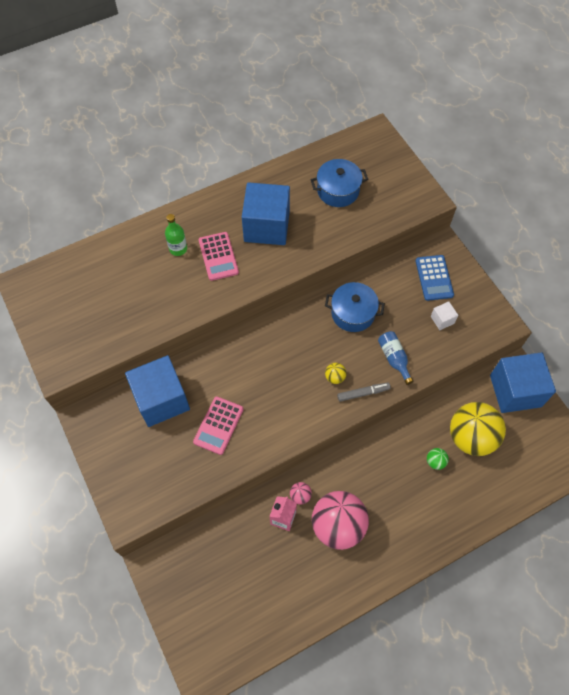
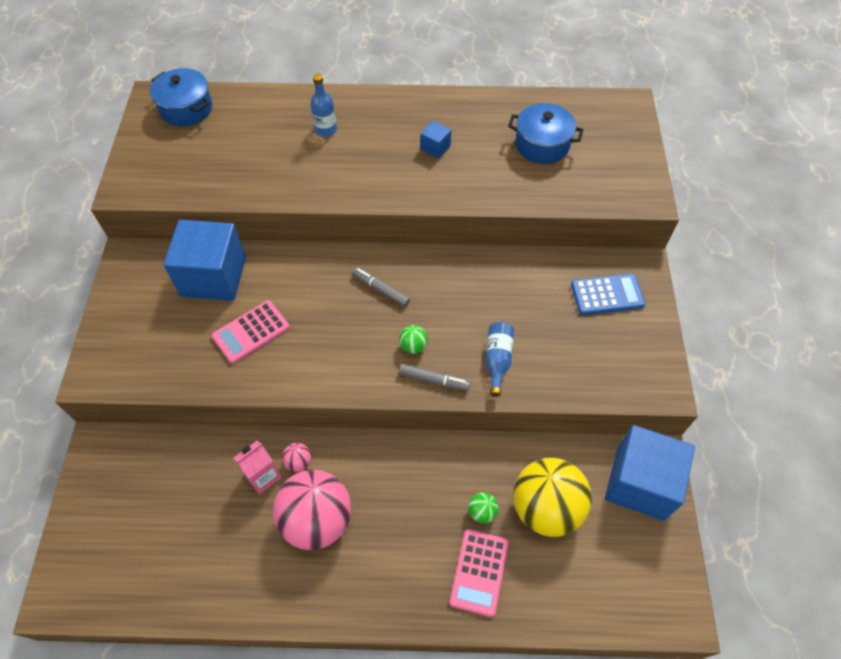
camera: 30 degrees right, 5 degrees down
green bottle [165,214,187,256] -> blue bottle [310,74,337,137]
pink calculator [199,232,239,281] -> pink calculator moved to [449,529,509,617]
blue cube [242,182,290,245] -> blue cube [420,120,451,159], size x0.42
blue pot [325,282,385,332] -> blue pot moved to [150,68,212,126]
yellow ball [325,363,347,384] -> green ball [399,325,428,354]
blue calculator [415,255,454,301] -> blue calculator turned 120 degrees counterclockwise [571,274,645,315]
white cube [431,301,458,330] -> none
none -> grey marker [352,267,410,307]

